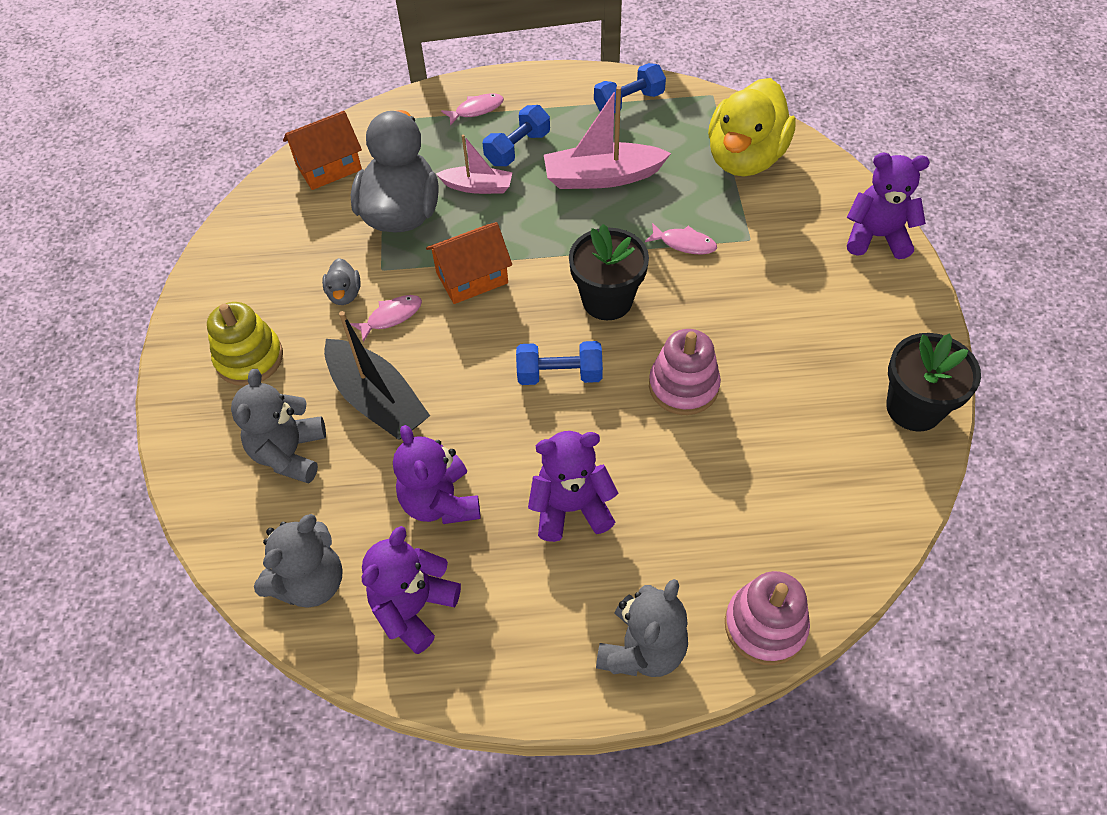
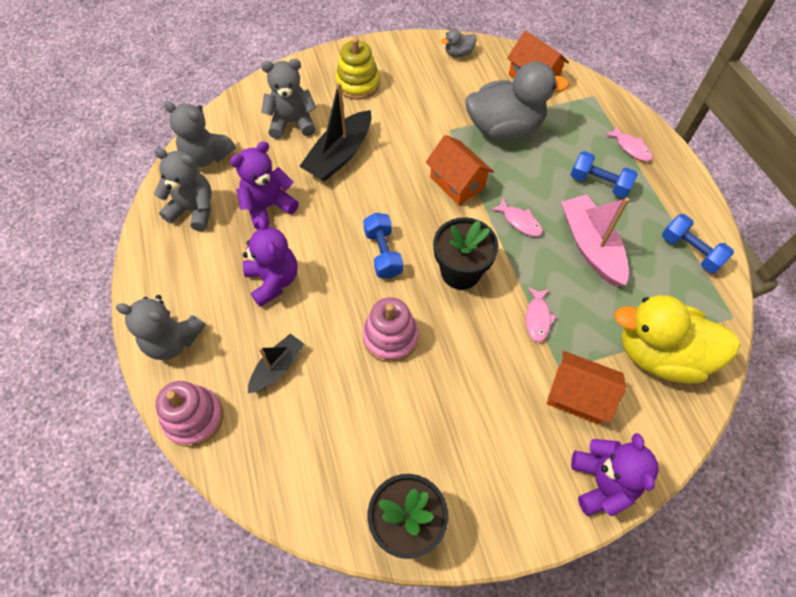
camera: 75 degrees right, 5 degrees up
grey duck [322,258,361,305] -> grey duck moved to [441,29,477,57]
pink fish [350,295,422,342] -> pink fish moved to [491,198,543,236]
purple teddy bear [362,526,461,654] -> grey teddy bear [154,148,212,231]
pink boat [436,135,513,194] -> none
none -> black boat [248,334,304,393]
none -> orange house [547,351,626,425]

